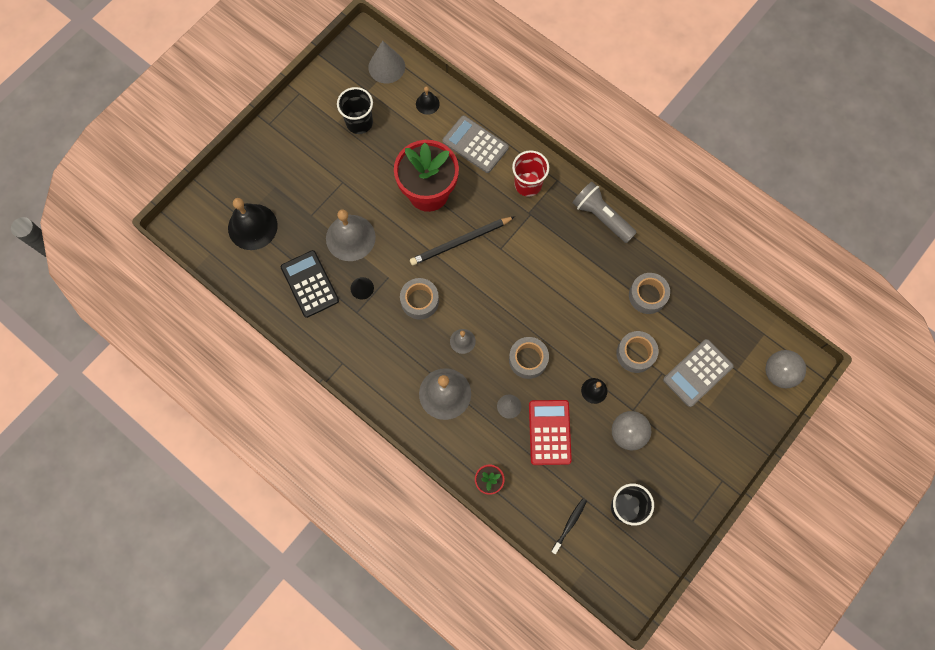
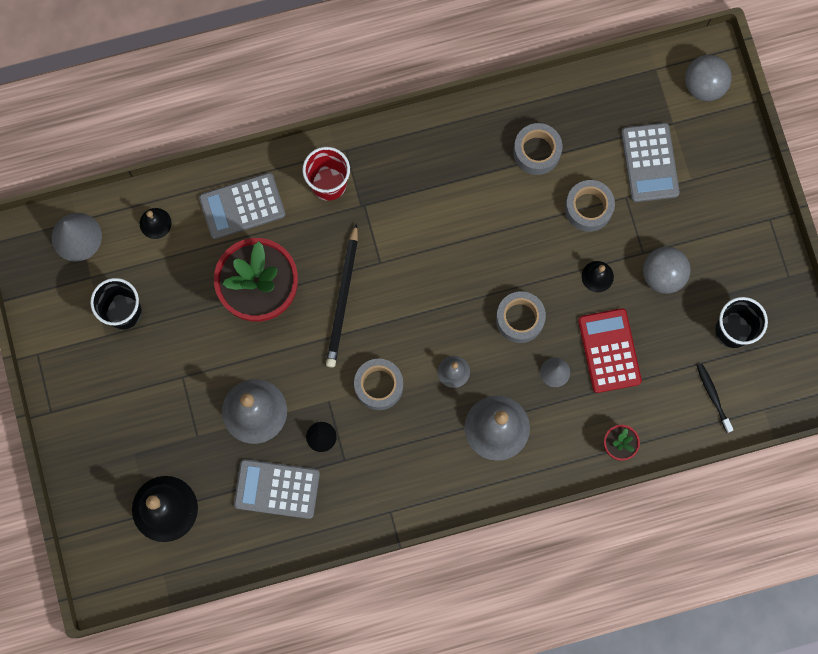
camera: 55 degrees left, 5 degrees up
black calculator [281,250,339,318] -> grey calculator [234,459,320,519]
red calculator [529,400,572,465] -> red calculator turned 45 degrees clockwise [578,308,642,393]
grey flashlight [572,182,637,243] -> none

